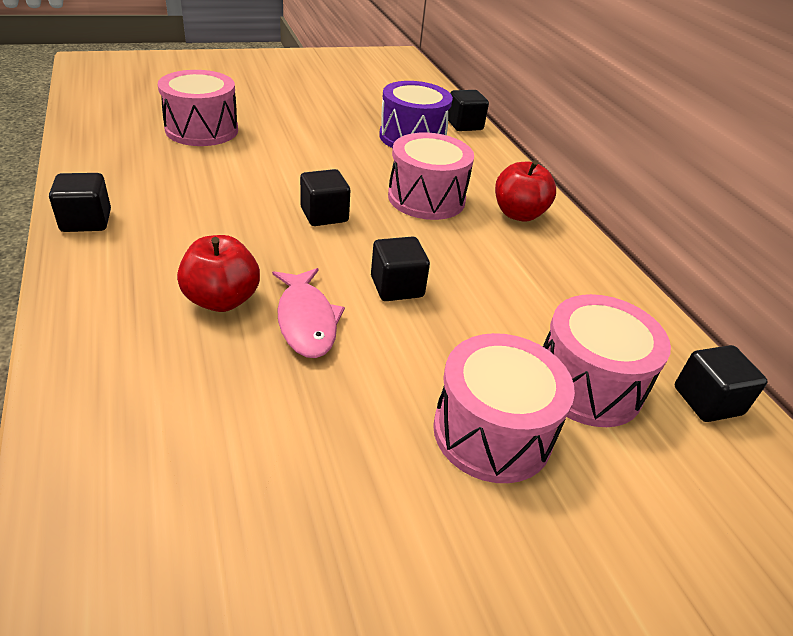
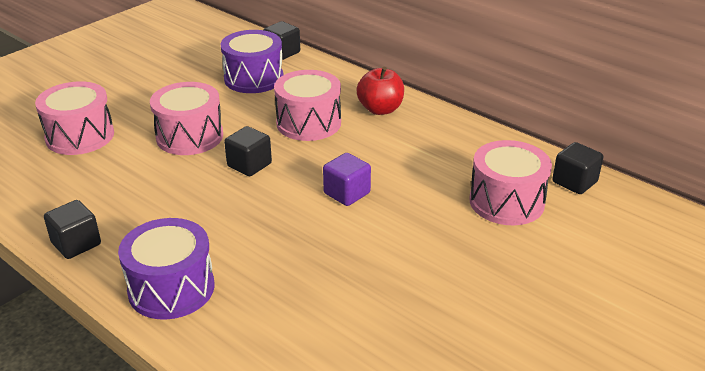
camera: 25 degrees left, 5 degrees down
red apple [177,235,260,312] -> none
pink fish [272,268,345,358] -> none
black cube [371,236,430,301] -> purple cube [323,153,371,206]
pink drum [433,333,575,483] -> pink drum moved to [150,82,223,155]
none -> purple drum [118,218,214,320]

